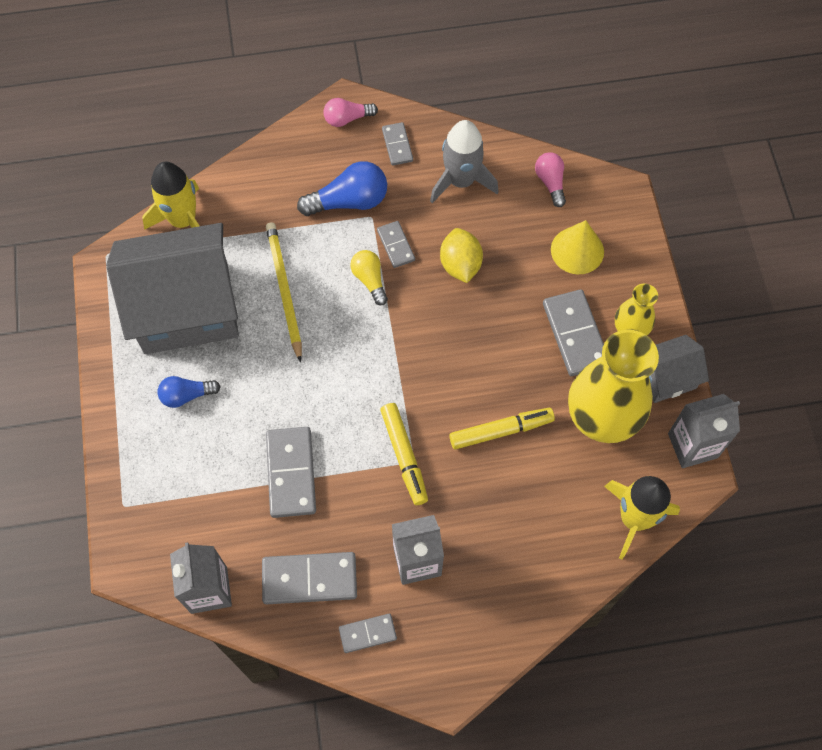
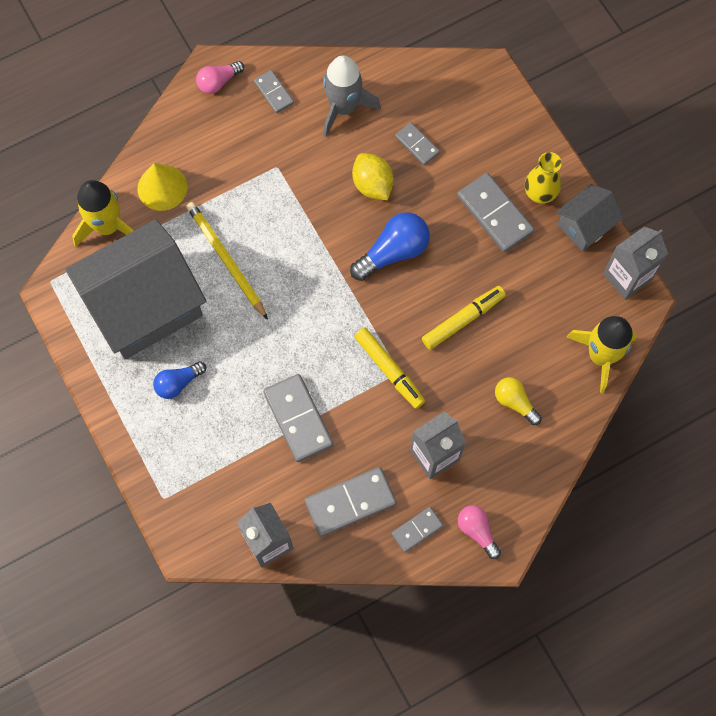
camera: 20 degrees left, 5 degrees up
blue light bulb [297,161,387,216] -> blue light bulb moved to [350,212,430,281]
yellow light bulb [350,250,388,305] -> yellow light bulb moved to [495,377,542,425]
grey domino [377,221,415,268] -> grey domino moved to [395,122,440,165]
pink light bulb [535,152,566,207] -> pink light bulb moved to [458,505,501,559]
yellow cone [551,220,604,274] -> yellow cone moved to [137,163,188,211]
yellow vase [568,330,659,443] -> none

